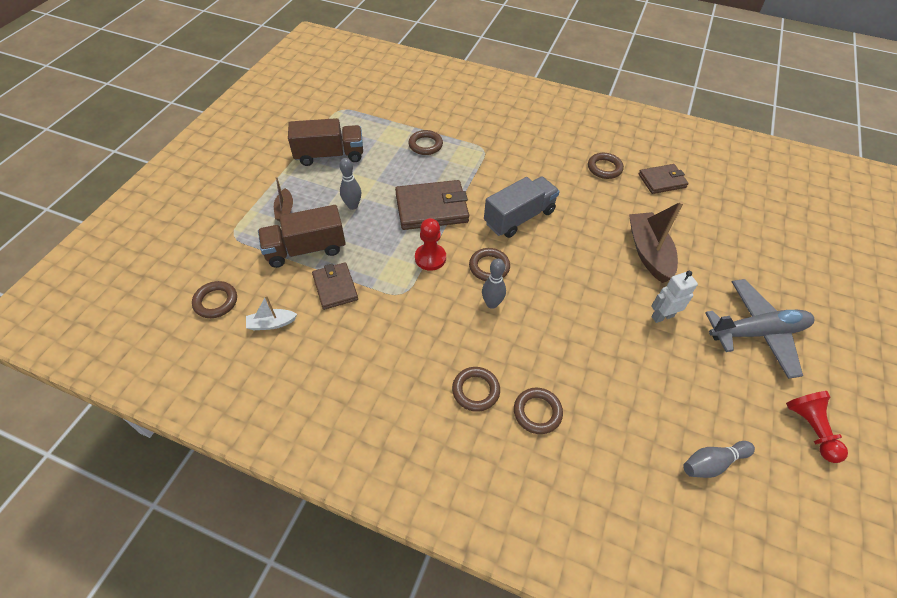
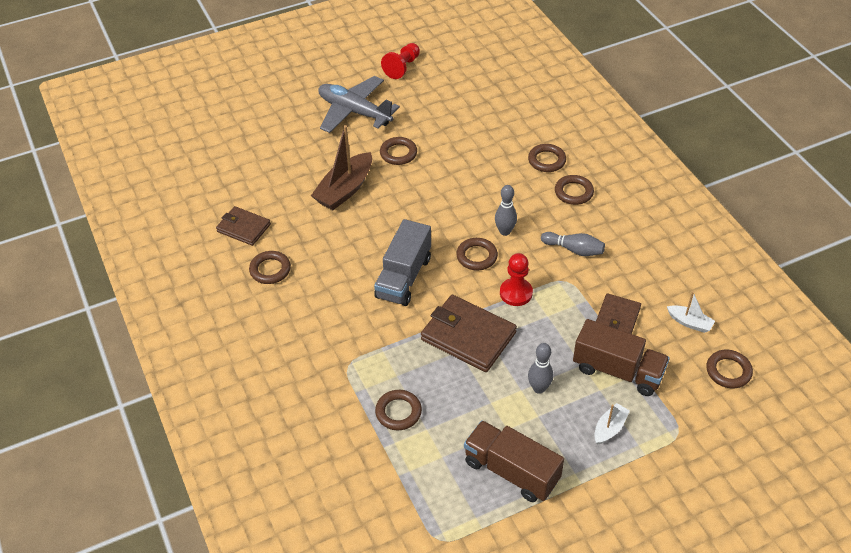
camera: 135 degrees left, 5 degrees down
brown boat [274,176,293,221] -> white boat [594,403,630,445]
grey truck [484,177,560,238] -> grey truck turned 75 degrees counterclockwise [374,219,431,306]
white robot [651,271,698,323] -> brown ring [380,137,417,165]
grey bowling pin [683,441,755,478] -> grey bowling pin moved to [541,232,605,256]

